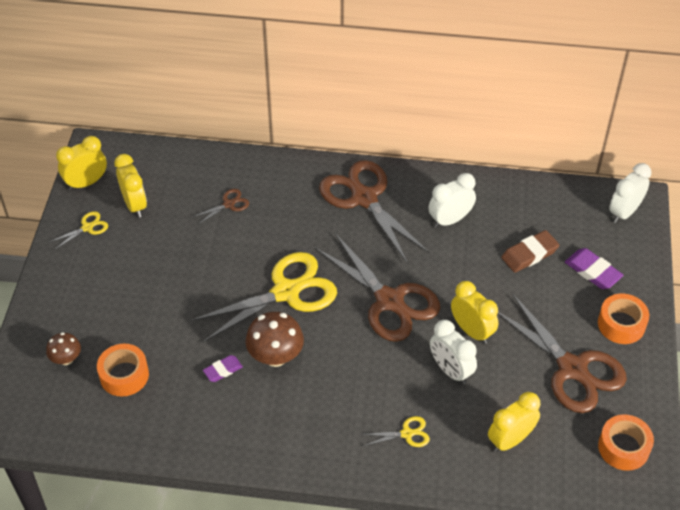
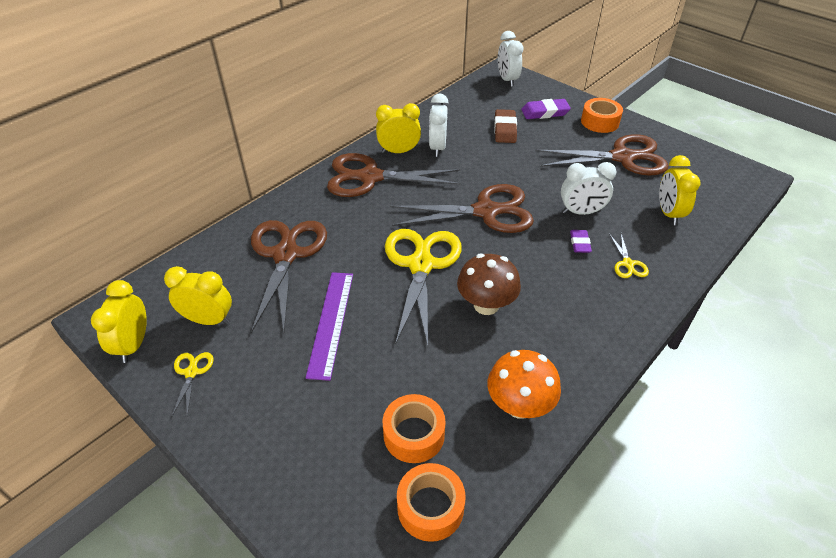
camera: 55 degrees left, 5 degrees down
brown mushroom [46,332,81,365] -> none
brown scissors [193,189,249,225] -> brown scissors [251,220,327,333], size x2.35
purple eraser [203,355,243,382] -> purple eraser moved to [570,230,592,253]
yellow scissors [361,416,430,447] -> yellow scissors turned 150 degrees clockwise [609,234,649,278]
yellow clock [451,281,498,344] -> yellow clock moved to [376,103,421,153]
orange tape [598,414,654,471] -> orange tape moved to [397,463,466,542]
none -> purple ruler [306,272,353,381]
none -> orange mushroom [487,350,561,419]

